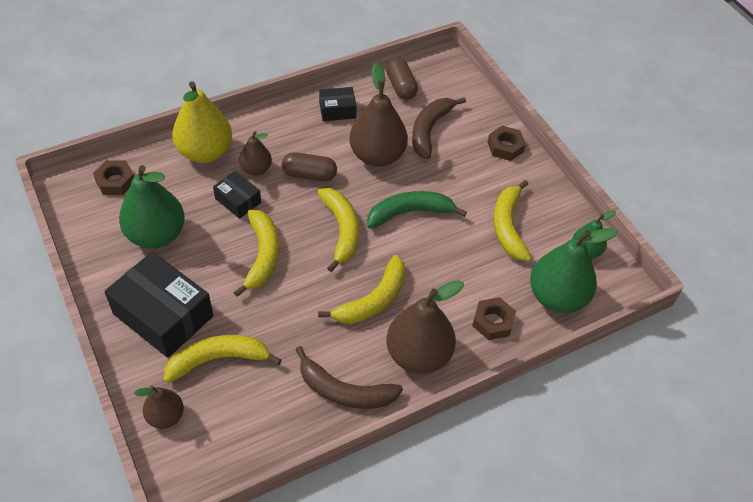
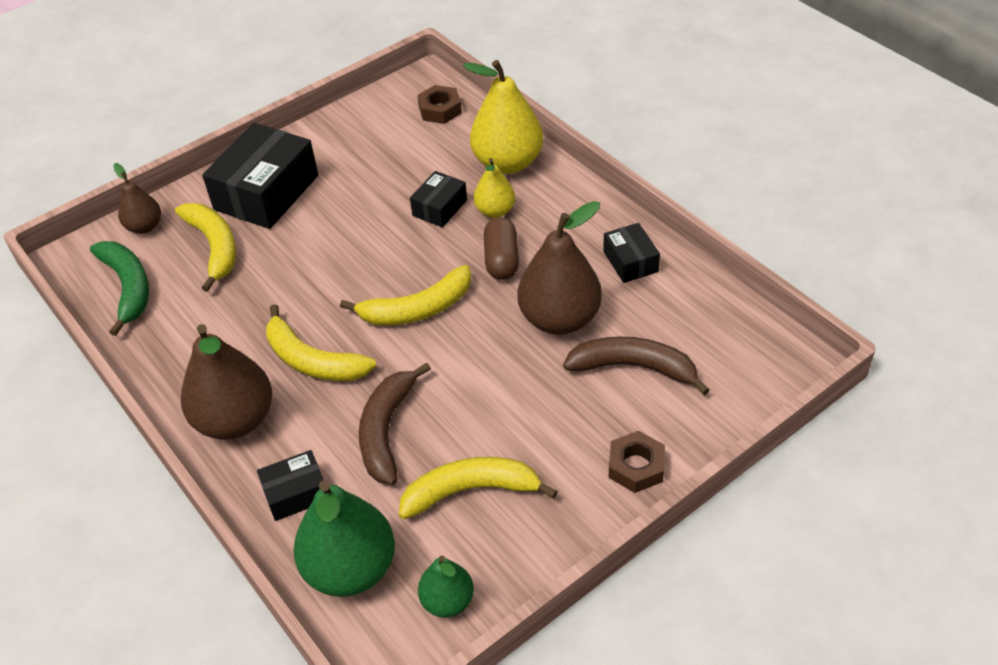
camera: 85 degrees right, 5 degrees down
green pear [119,165,185,249] -> none
yellow banana [233,210,279,297] -> none
brown pear [239,131,272,175] -> yellow pear [474,158,515,218]
brown banana [295,346,403,409] -> brown banana moved to [359,362,431,485]
green banana [367,191,467,229] -> green banana moved to [90,241,149,336]
brown capsule [386,58,418,100] -> none
brown nut [472,297,516,340] -> black box [257,450,323,521]

